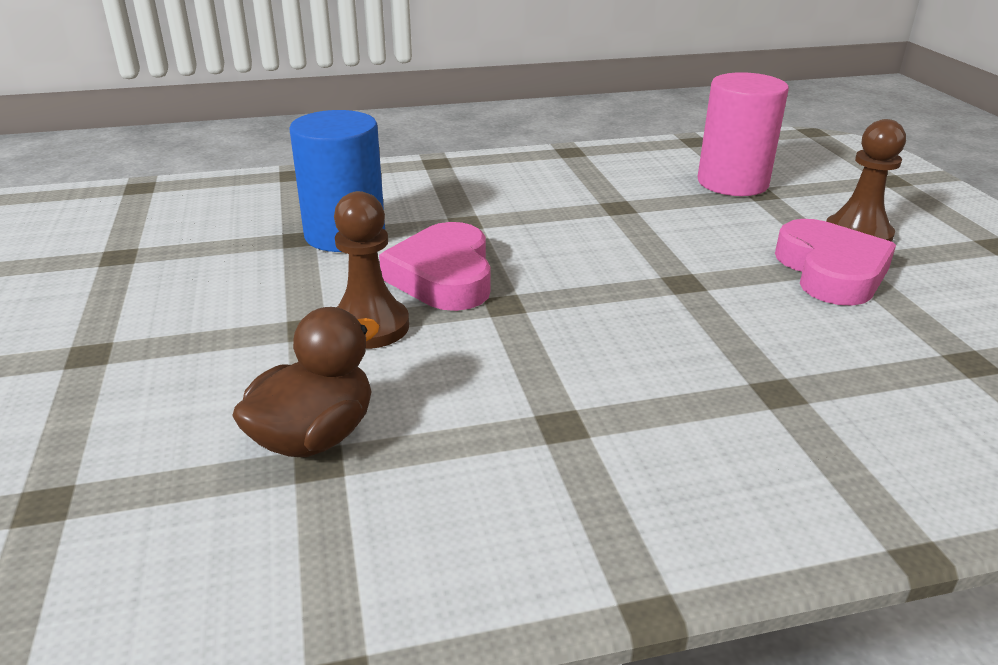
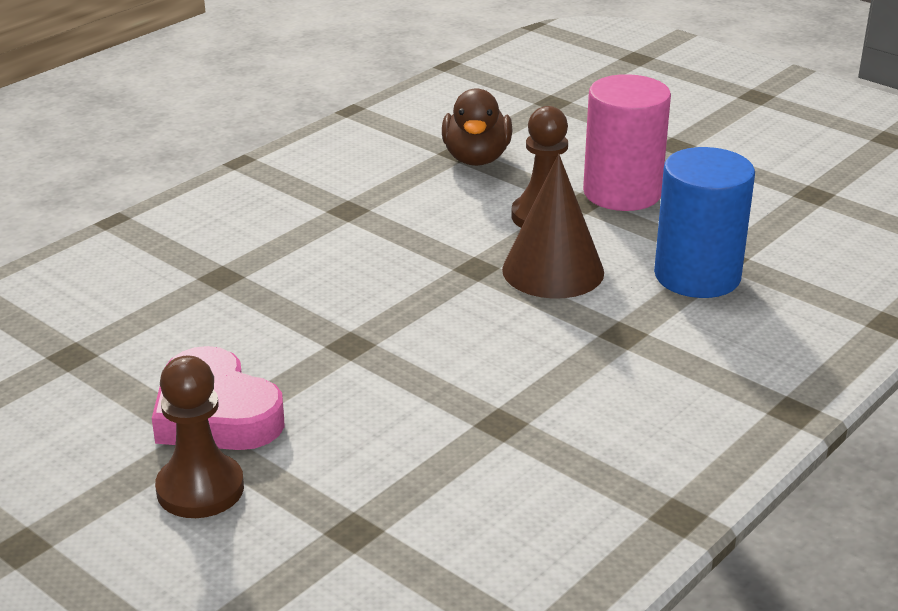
camera: 145 degrees right, 0 degrees up
pink heart [379,222,491,311] -> brown cone [502,154,604,298]
pink cylinder [698,72,789,196] -> pink cylinder moved to [583,74,671,211]

